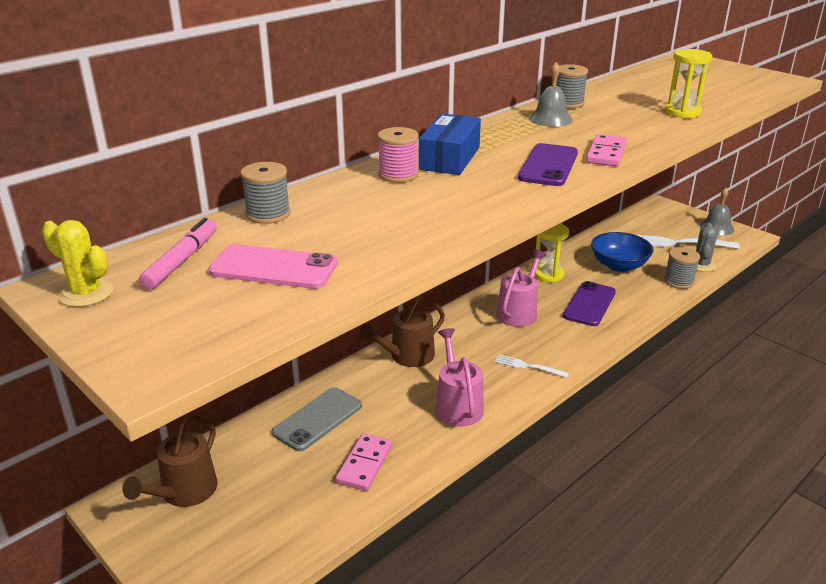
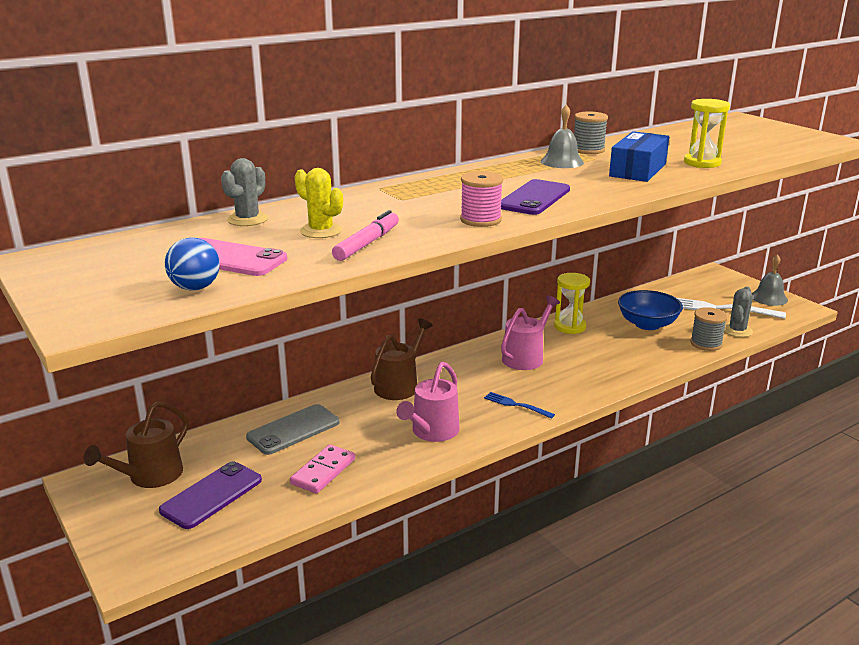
camera: 10 degrees right, 5 degrees down
yellow cactus [42,220,113,307] -> yellow cactus moved to [295,168,343,238]
pink marker [139,218,217,289] -> pink marker moved to [332,210,399,261]
grey spool [240,162,291,224] -> grey cactus [221,158,268,226]
brown watering can [359,295,445,367] -> brown watering can turned 150 degrees clockwise [371,318,433,400]
pink spool [378,127,419,183] -> pink spool moved to [460,171,503,227]
blue box [419,114,481,175] -> blue box moved to [609,131,669,182]
pink watering can [436,328,484,427] -> pink watering can turned 150 degrees counterclockwise [396,362,460,442]
white fork [495,354,569,378] -> blue fork [484,392,555,419]
purple phone [563,281,616,326] -> purple phone moved to [159,461,262,529]
pink domino [586,134,627,166] -> none
none -> blue ball [165,238,220,291]

